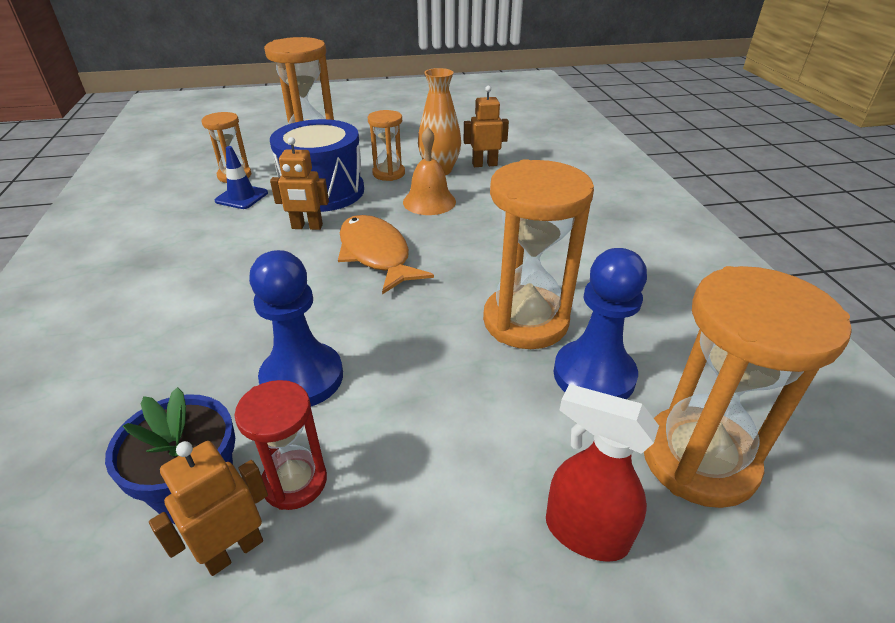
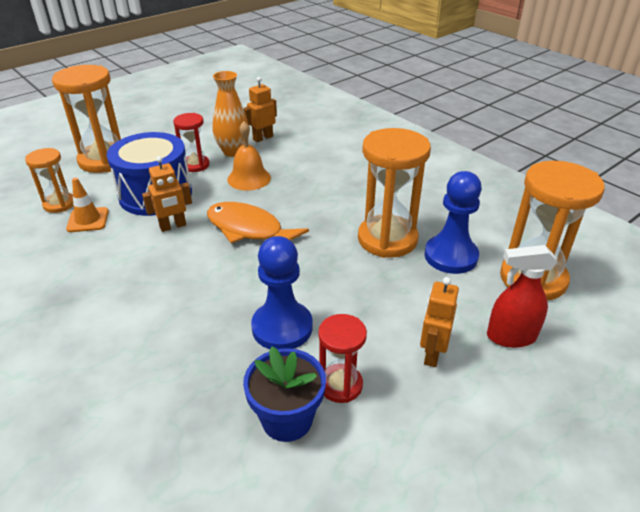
camera: 30 degrees left, 0 degrees up
orange robot [149,441,268,576] -> orange robot moved to [420,277,459,367]
blue traffic cone [215,146,268,209] -> orange traffic cone [66,178,109,232]
orange hourglass [368,110,405,181] -> red hourglass [173,113,209,172]

